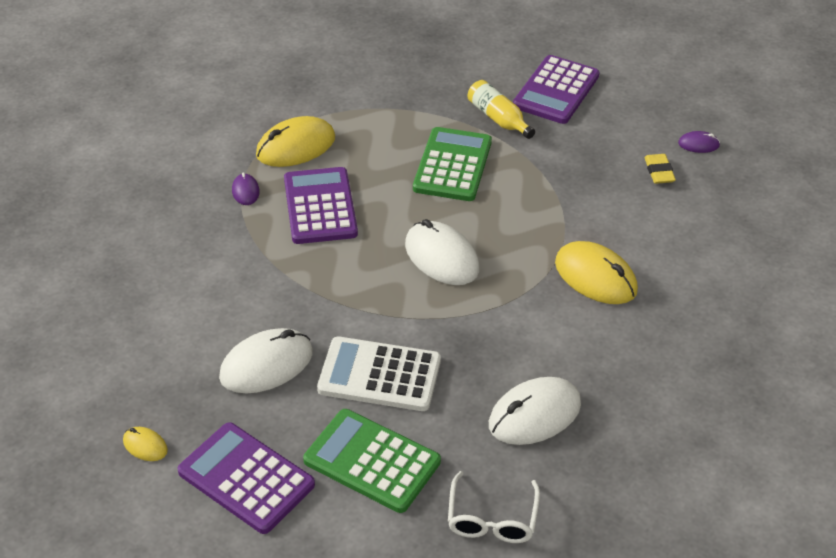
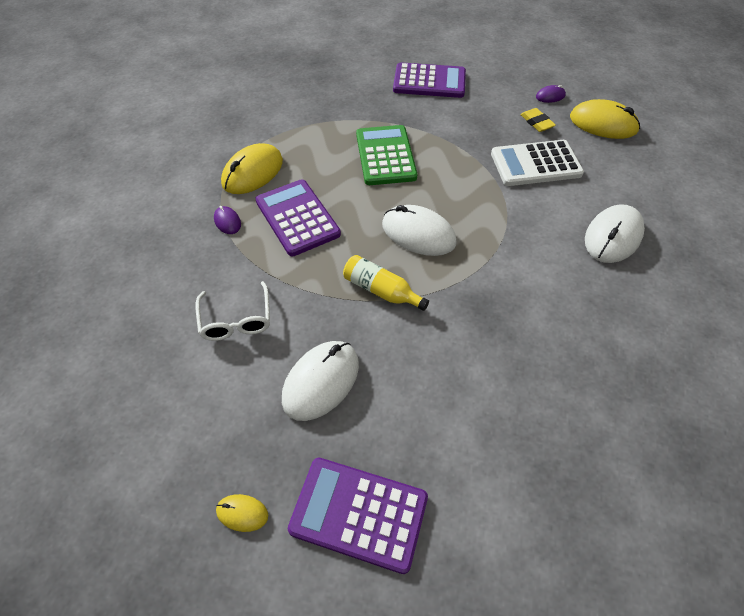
camera: 20 degrees left, 10 degrees up
green calculator [303,409,441,513] -> none
white calculator [317,336,441,411] -> white calculator moved to [491,140,584,186]
white glasses [448,471,540,543] -> white glasses moved to [195,281,270,341]
yellow bottle [468,80,535,139] -> yellow bottle moved to [343,255,429,311]
white mouse [489,377,581,445] -> white mouse moved to [585,204,645,263]
purple calculator [513,55,599,124] -> purple calculator turned 90 degrees counterclockwise [393,62,466,98]
yellow mouse [555,241,638,304] -> yellow mouse moved to [570,99,640,139]

